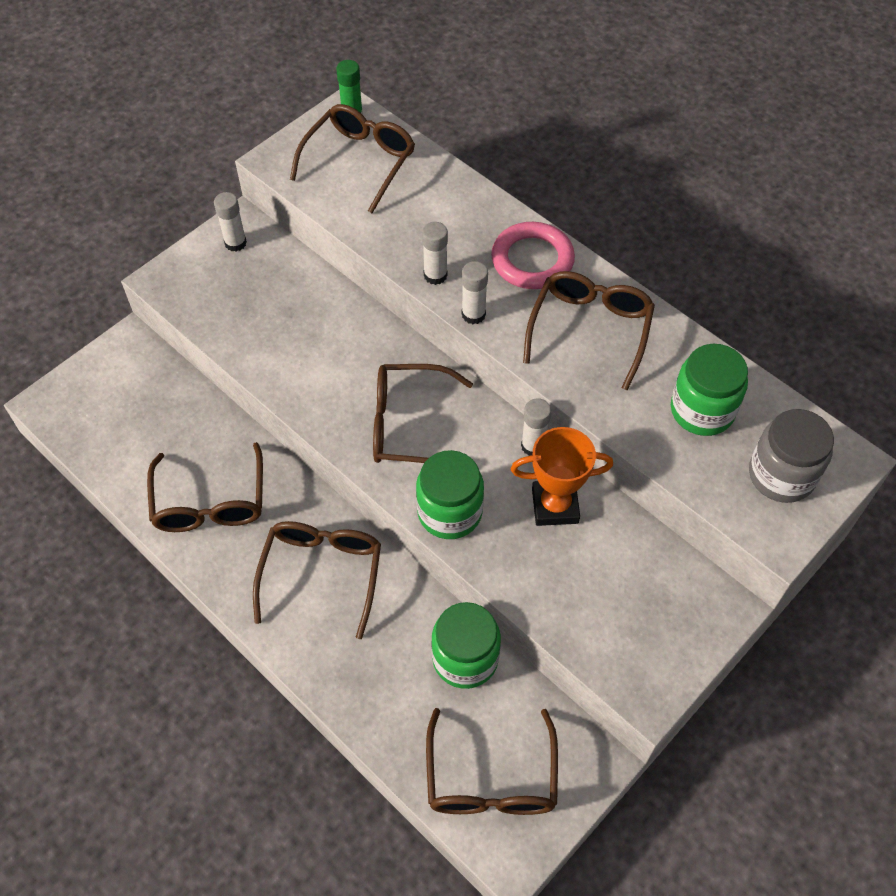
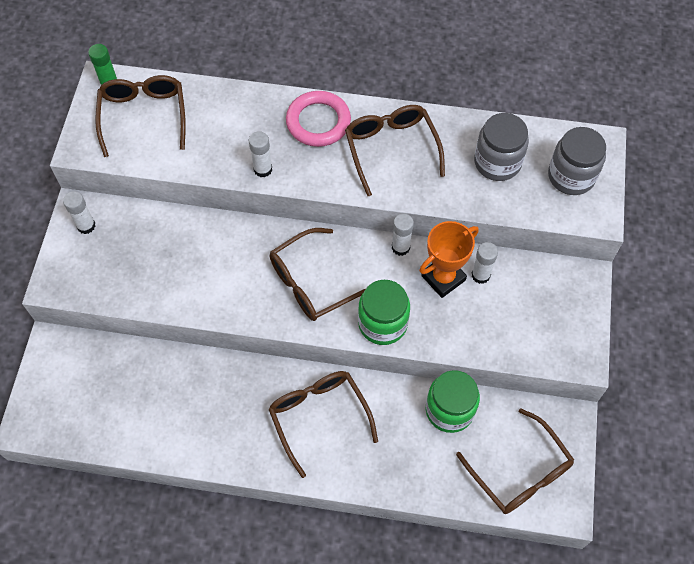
camera: 35 degrees left, 5 degrees up
brown glasses [147,442,263,532] -> none
white glue stick [462,261,488,324] -> white glue stick moved to [472,242,498,284]
green jar [671,344,748,436] -> grey jar [474,113,529,181]

